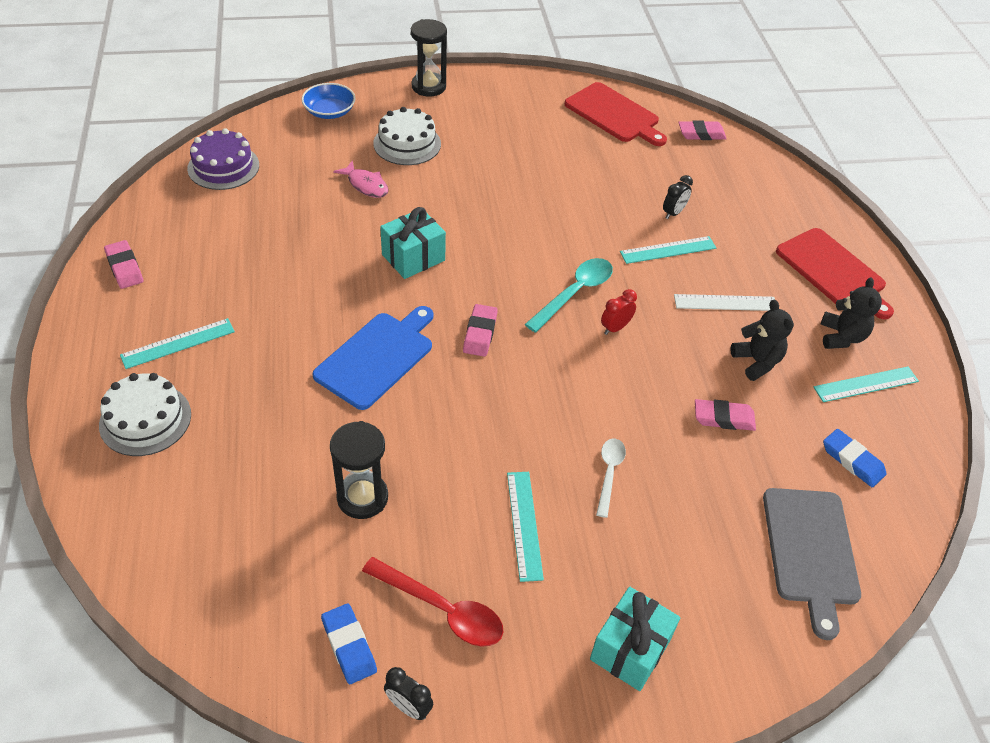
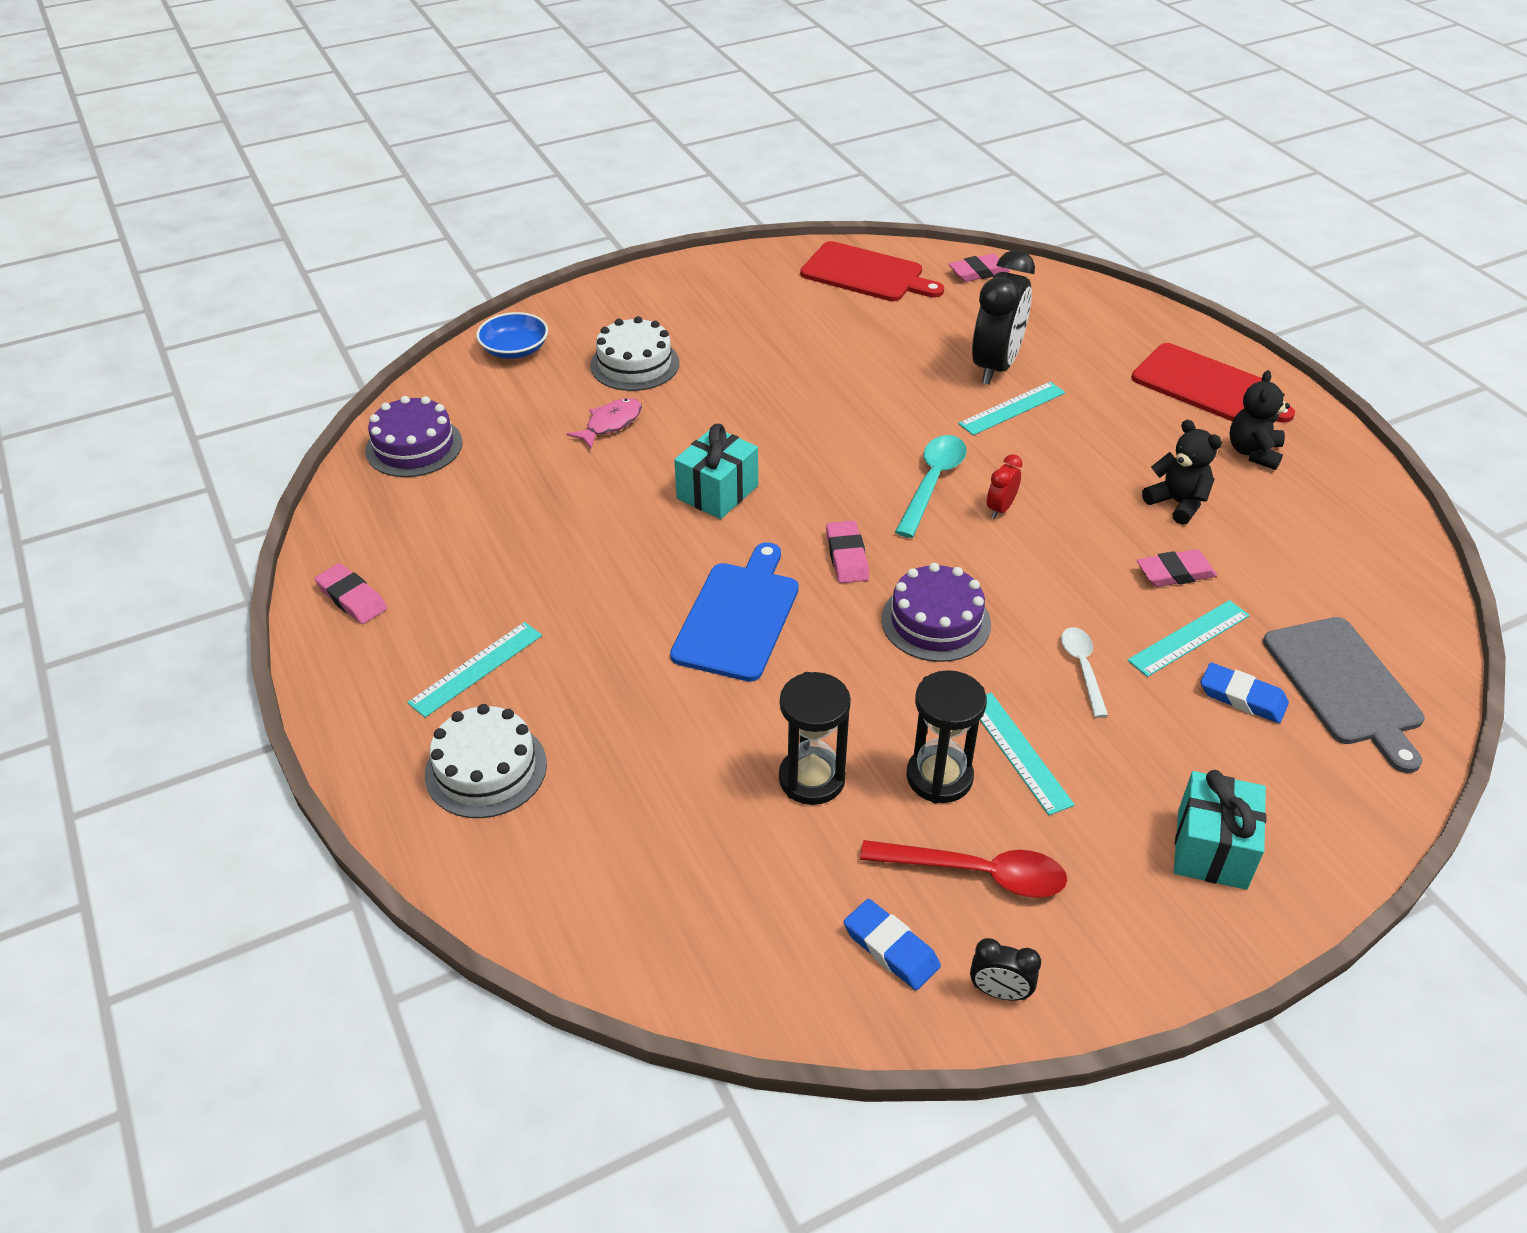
camera: 15 degrees left, 5 degrees down
pink fish [333,160,389,198] -> pink fish turned 75 degrees counterclockwise [567,398,642,449]
black hourglass [411,19,447,96] -> black hourglass moved to [907,670,987,803]
black clock [663,175,693,219] -> black clock [972,250,1035,385], size x2.22
white ruler [674,294,775,311] -> none
turquoise ruler [814,366,919,402] -> turquoise ruler moved to [1127,600,1250,677]
black teddy bear [821,277,882,349] -> black teddy bear turned 150 degrees counterclockwise [1230,370,1290,470]
blue eraser [823,429,886,487] -> blue eraser moved to [1201,663,1289,723]
none -> purple cake [881,563,991,662]

